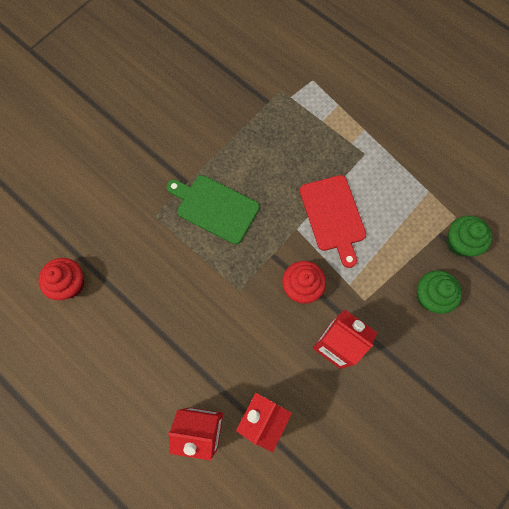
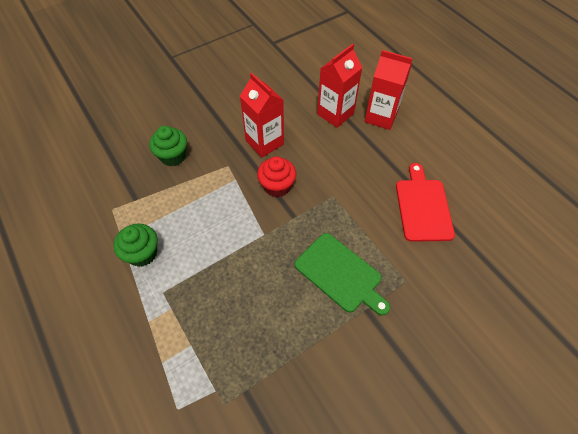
camera: 165 degrees left, 15 degrees down
red cupcake [38,258,84,300] -> none
red cutting board [300,175,366,268] -> red cutting board moved to [396,163,455,242]
green cupcake [446,216,492,256] -> green cupcake moved to [113,223,158,267]

